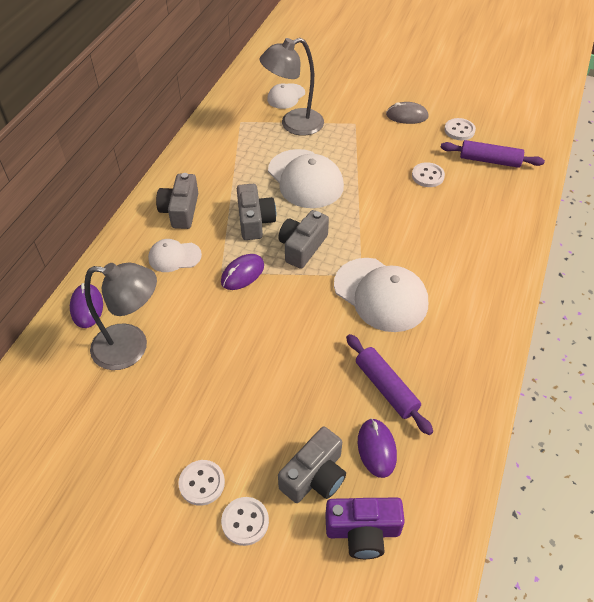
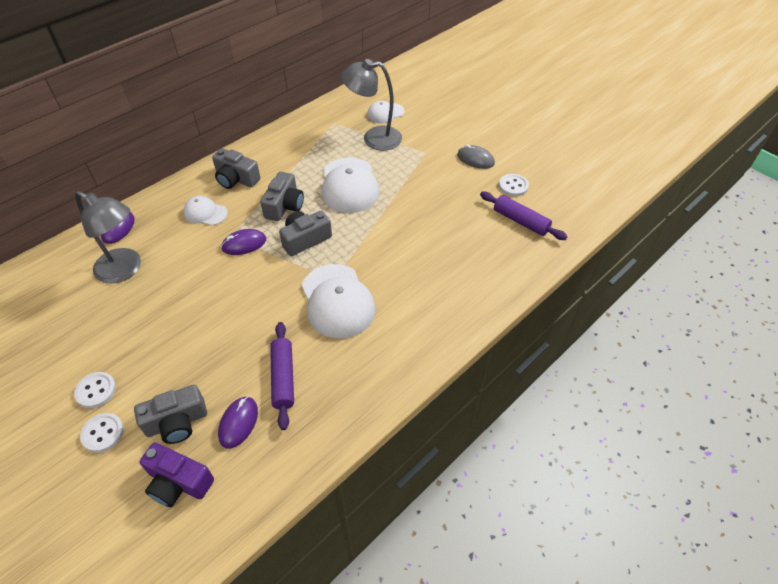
camera: 25 degrees right, 0 degrees up
grey camera [156,173,198,229] -> grey camera turned 90 degrees counterclockwise [212,148,260,189]
white button [412,162,445,187] -> none

